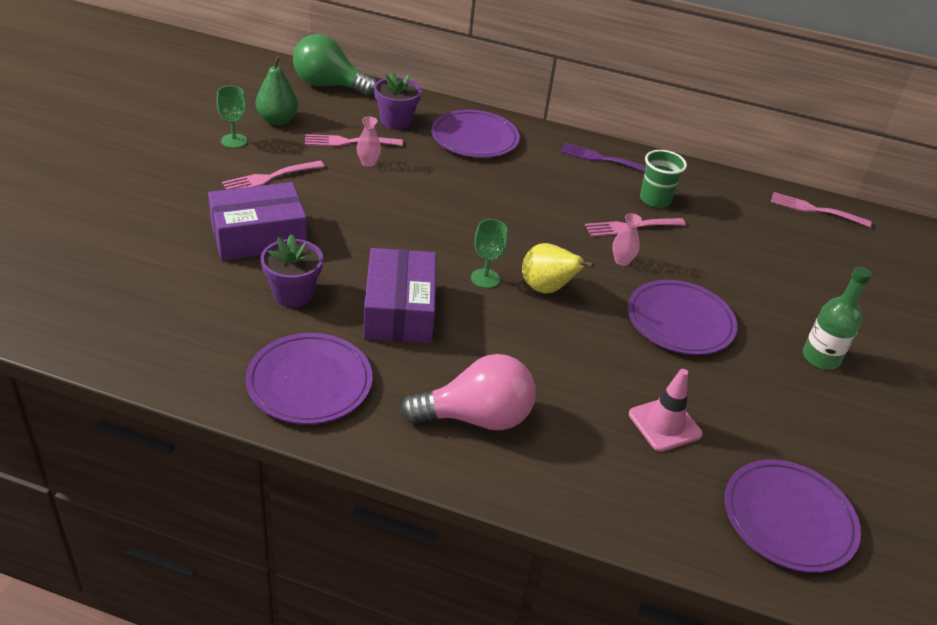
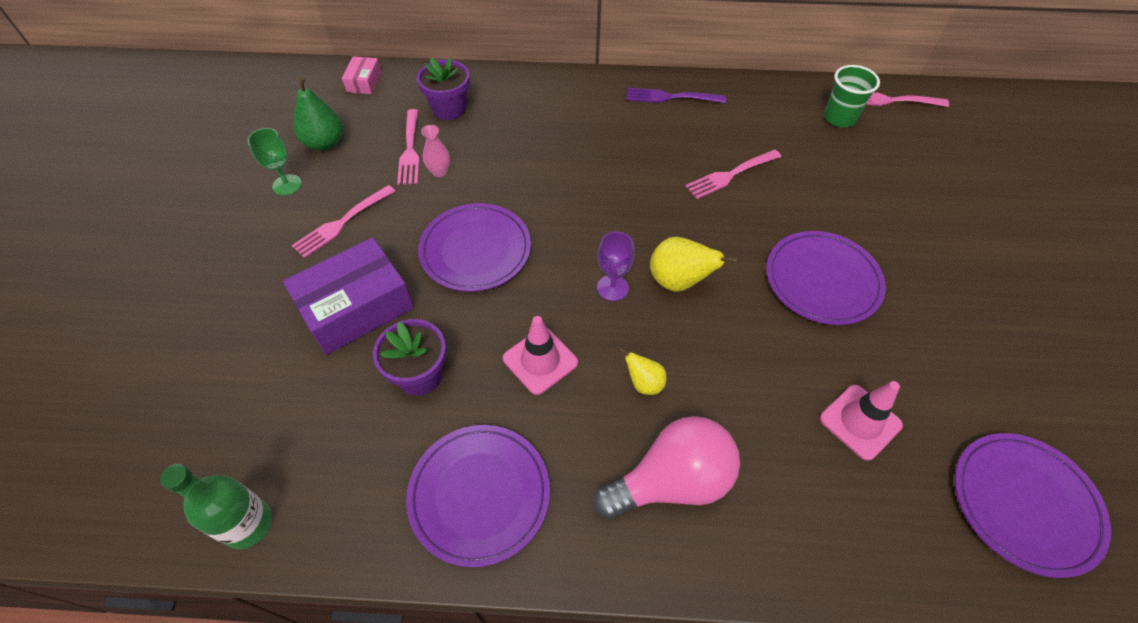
camera: 10 degrees left, 15 degrees up
green light bulb [293,34,377,96] -> pink box [342,56,381,94]
pink fork [305,134,403,147] -> pink fork turned 75 degrees counterclockwise [397,109,419,185]
purple box [363,248,436,343] -> pink traffic cone [503,316,578,395]
purple plate [431,110,520,158] -> purple plate moved to [418,203,531,292]
green goblet [471,219,508,288] -> purple goblet [597,232,635,301]
pink vase [612,213,642,266] -> none
green cup [640,150,687,208] -> green cup moved to [824,65,880,127]
green bottle [803,267,872,369] -> green bottle moved to [160,464,272,549]
none -> yellow pear [619,348,666,395]

